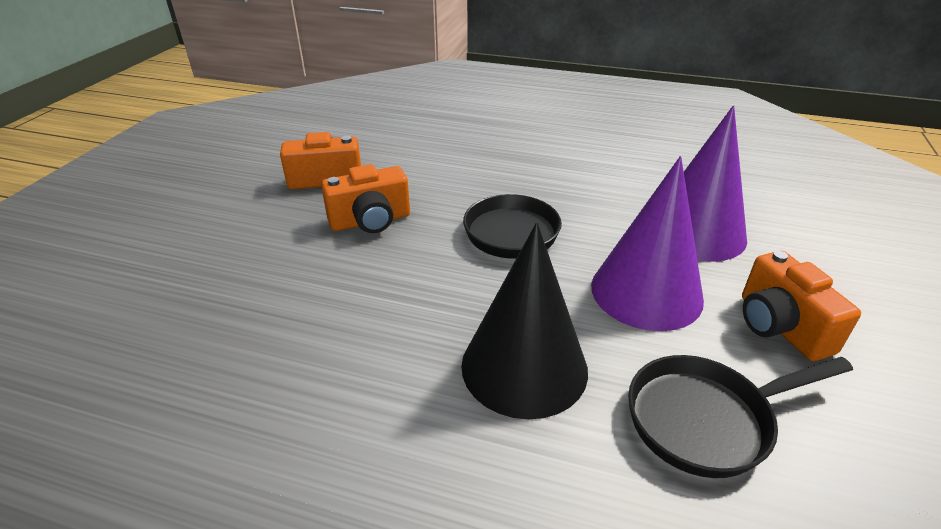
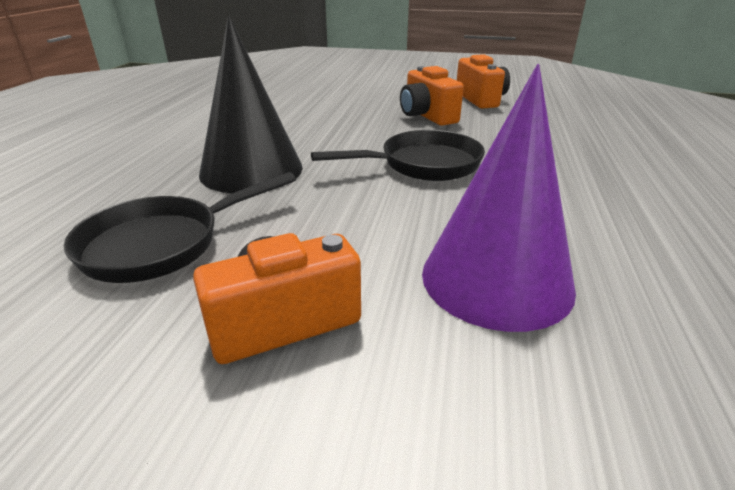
camera: 85 degrees right, 5 degrees down
purple cone [591,156,704,331] -> none
black pan [628,355,853,478] -> black pan turned 105 degrees counterclockwise [64,172,296,283]

